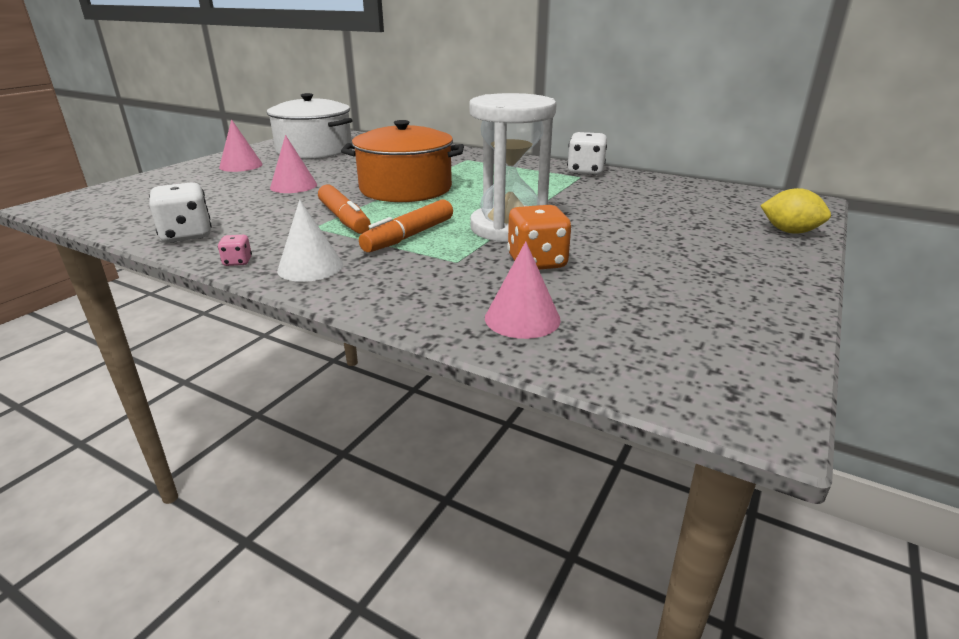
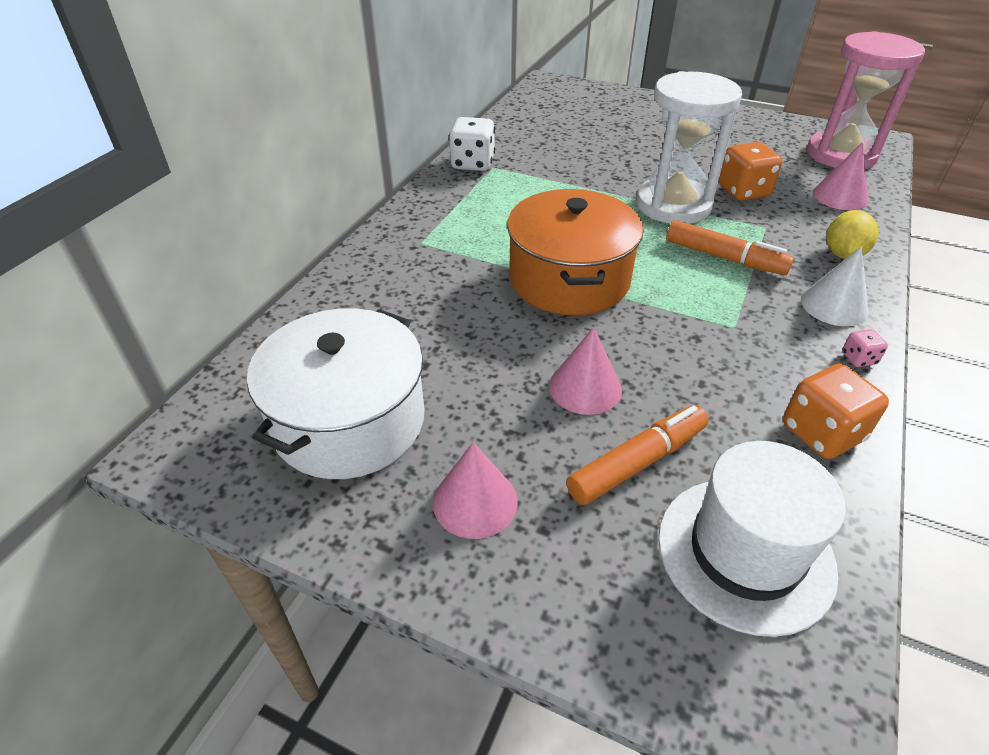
camera: 95 degrees left, 15 degrees up
white dice [149,182,212,243] -> orange dice [783,364,889,459]
orange marker [318,184,371,234] -> orange marker moved to [566,405,709,505]
yellow lemon [760,188,831,234] -> yellow lemon moved to [826,210,879,259]
none -> white hat [658,441,846,637]
none -> pink hourglass [807,31,925,169]

